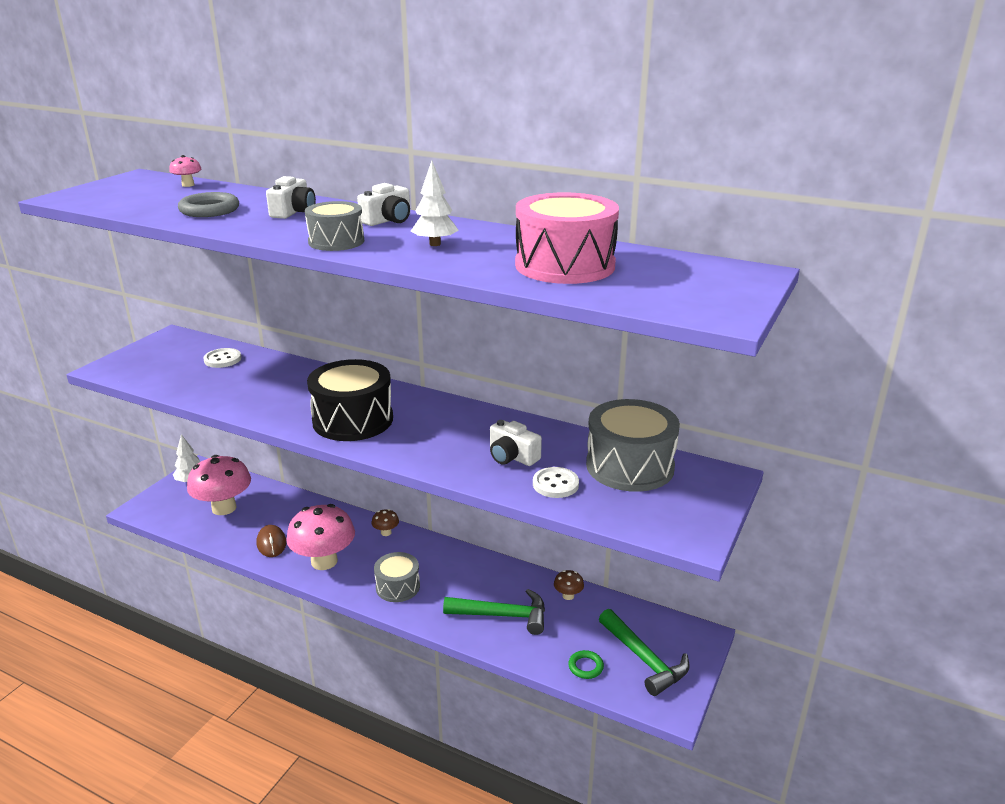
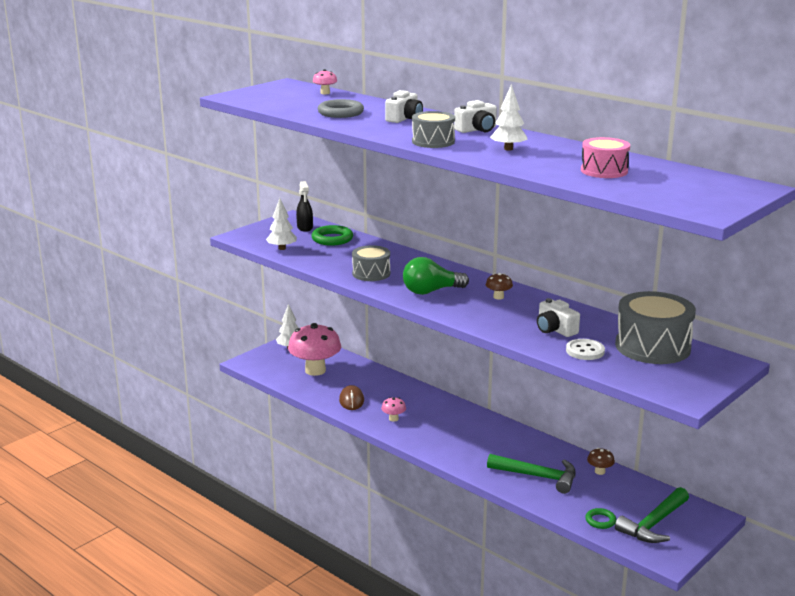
camera: 15 degrees right, 5 degrees down
white button [204,348,241,368] -> green ring [312,225,353,246]
pink mushroom [286,504,355,570] -> pink mushroom [381,397,406,422], size x0.43
black drum [307,359,393,441] -> green light bulb [403,257,469,295]
brown mushroom [371,509,399,536] -> brown mushroom moved to [486,273,513,300]
grey drum [374,552,420,602] -> grey drum moved to [352,245,390,281]
pink drum [515,192,619,284] -> pink drum [581,137,630,178], size x0.60
green hammer [599,609,690,696] -> green hammer turned 60 degrees clockwise [615,487,689,543]
none -> white tree [266,198,297,250]
none -> black spray bottle [296,181,313,232]

